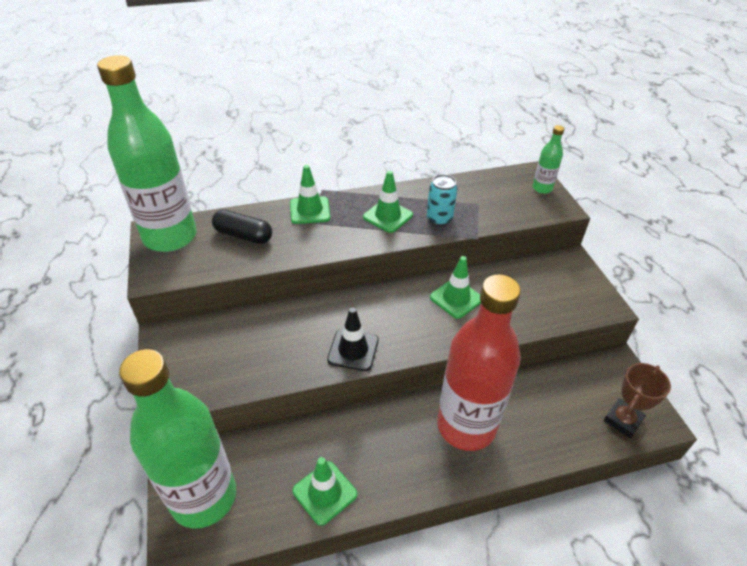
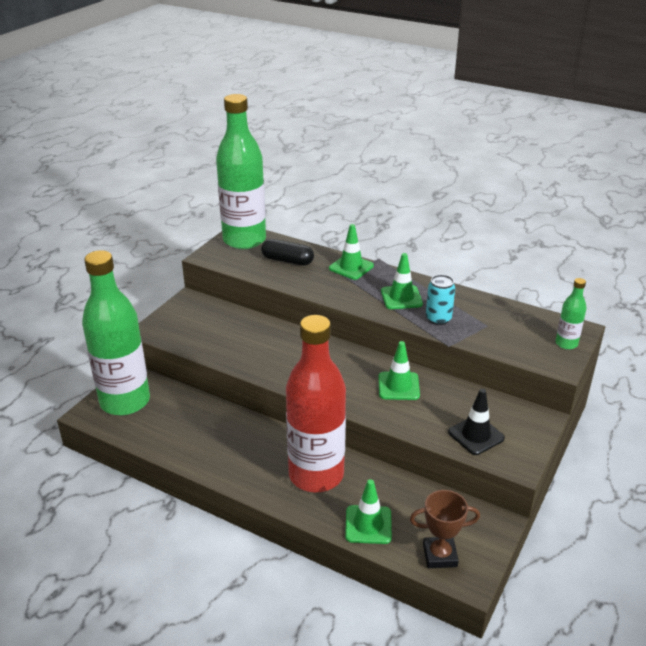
camera: 45 degrees right, 10 degrees down
black capsule [212,209,272,244] -> black capsule turned 45 degrees counterclockwise [261,239,314,266]
green traffic cone [293,457,357,526] -> green traffic cone moved to [345,479,392,544]
black traffic cone [327,307,378,371] -> black traffic cone moved to [448,389,505,455]

